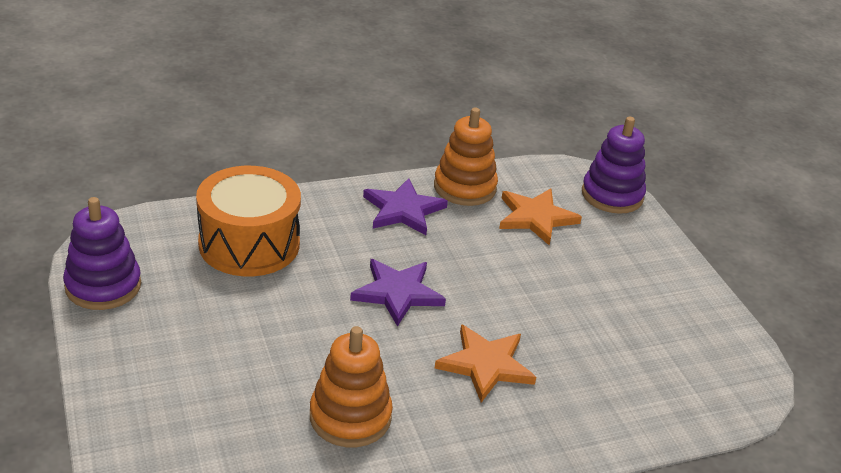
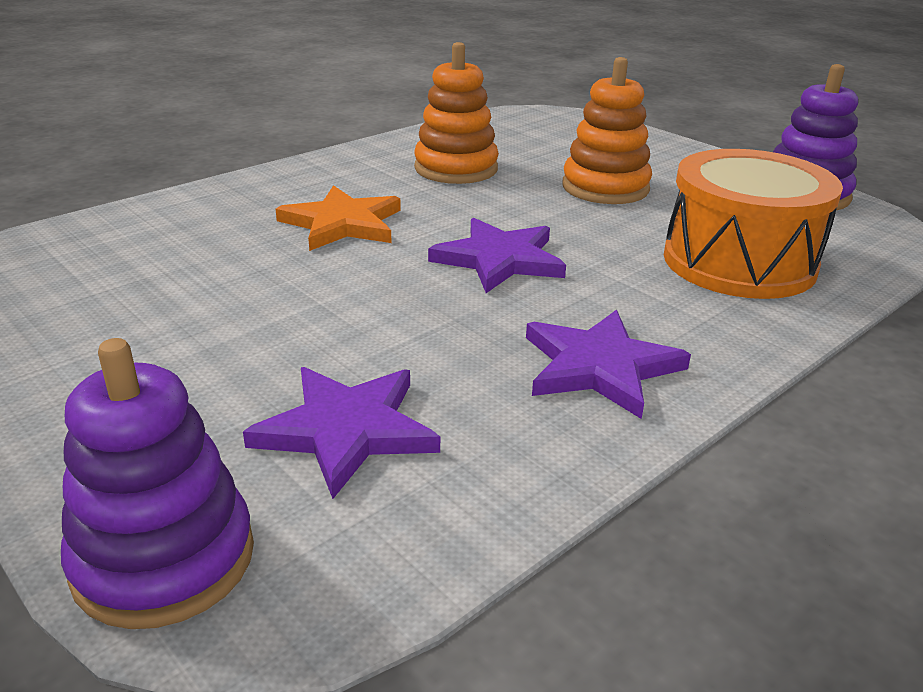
camera: 160 degrees right, 5 degrees down
orange stacking toy [434,108,498,206] -> orange stacking toy moved to [562,57,652,204]
orange star [499,188,582,245] -> purple star [243,367,440,499]

